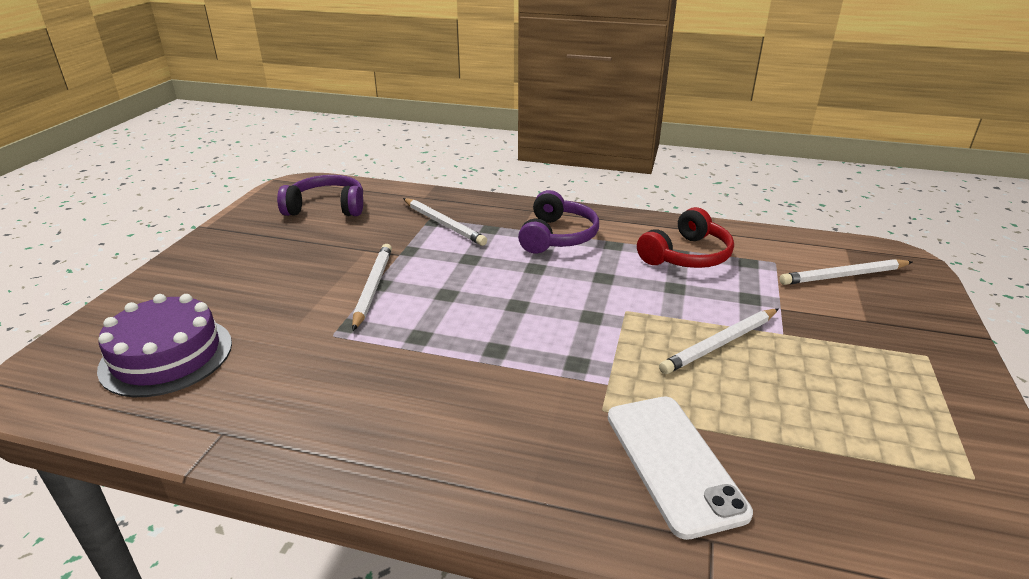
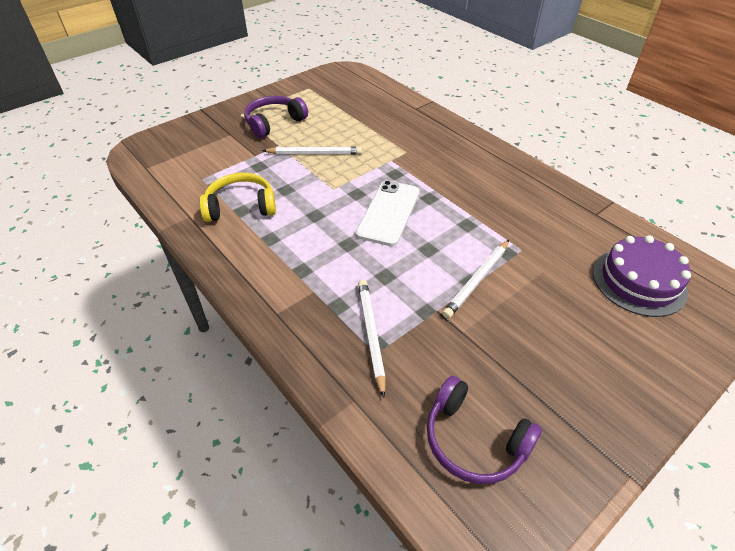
camera: 145 degrees left, 15 degrees up
purple headphones [518,190,599,253] -> purple headphones moved to [244,96,308,138]
white phone [608,397,753,540] -> white phone moved to [356,180,420,246]
red headphones [637,207,734,268] -> yellow headphones [199,173,276,222]
white pencil [779,259,912,285] -> none

